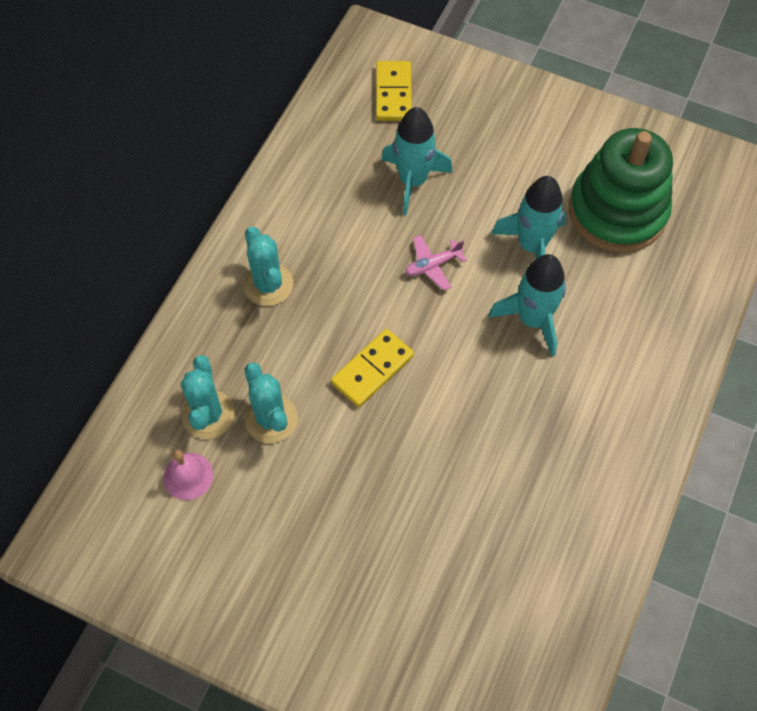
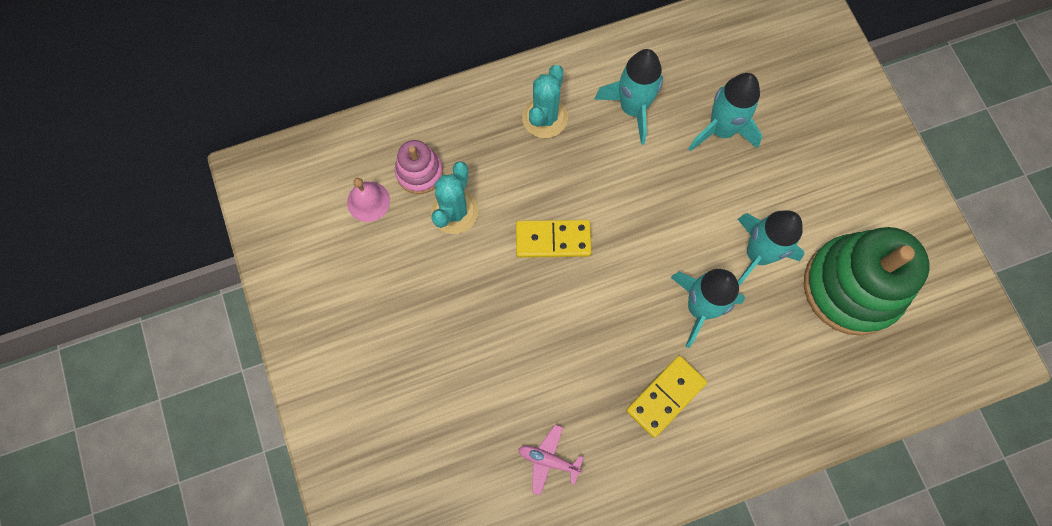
camera: 45 degrees right, 10 degrees up
turquoise cactus [181,355,235,439] -> pink stacking toy [395,140,443,194]
yellow domino [376,61,412,121] -> yellow domino moved to [626,356,707,438]
pink plane [405,235,466,290] -> pink plane moved to [518,425,584,496]
none -> turquoise rocket [594,49,663,145]

